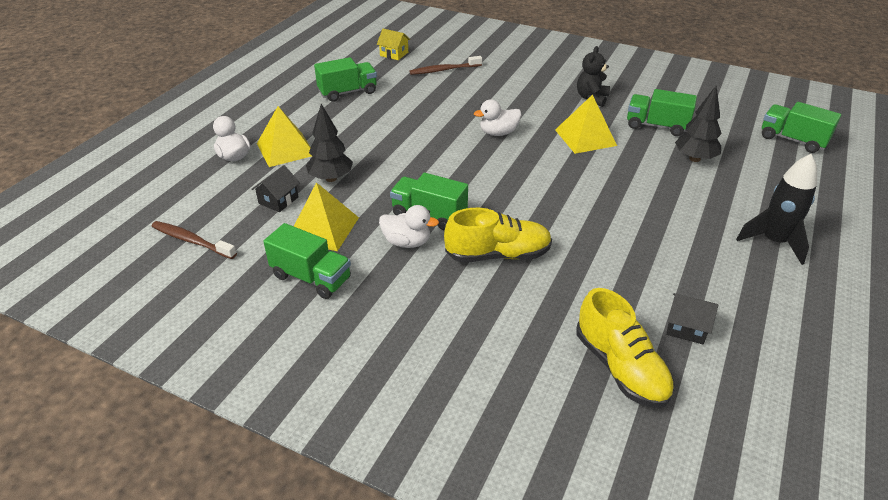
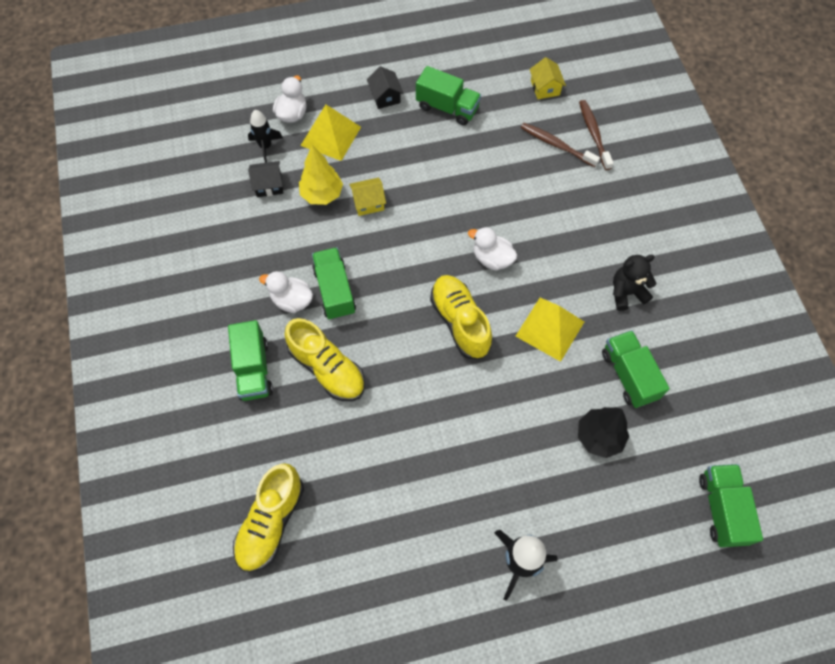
camera: 50 degrees right, 25 degrees up
brown toothbrush [151,221,237,259] -> brown toothbrush moved to [579,100,614,170]
green truck [263,223,351,299] -> green truck moved to [228,320,273,401]
yellow pyramid [294,182,359,251] -> none
black tree [306,104,353,182] -> yellow tree [299,145,343,205]
white duck [379,205,439,248] -> white duck turned 135 degrees clockwise [259,271,313,313]
black house [666,293,718,344] -> black house moved to [367,66,403,109]
none -> black rocket [248,110,283,163]
none -> yellow house [349,178,386,216]
none -> yellow shoe [430,275,492,359]

